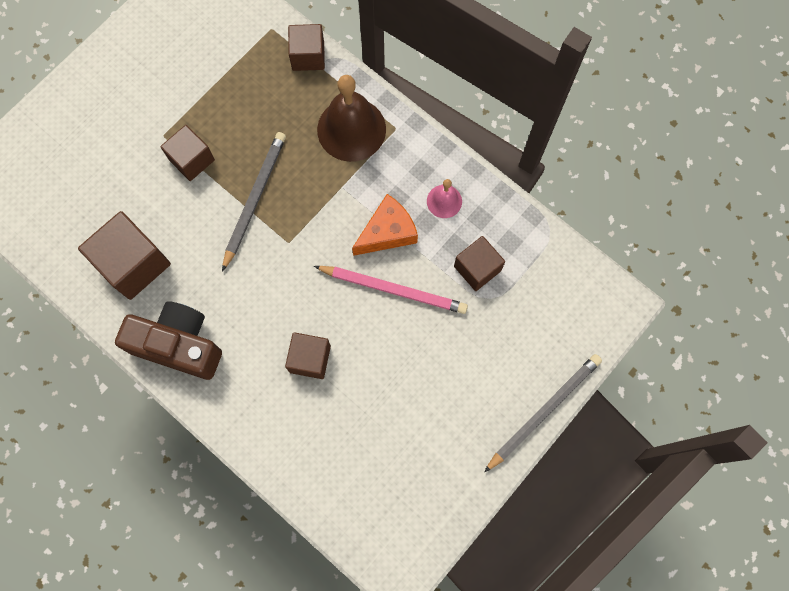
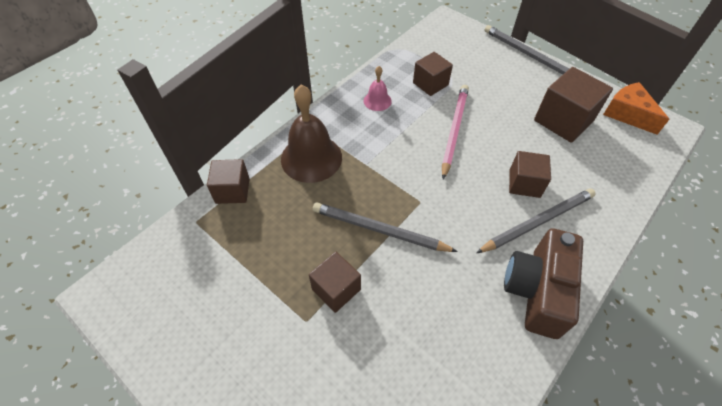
camera: 90 degrees left, 20 degrees down
brown cube [78,211,171,300] -> brown cube moved to [534,67,613,143]
orange cheese [352,194,418,256] -> orange cheese moved to [603,82,670,135]
none -> grey pencil [476,188,596,253]

